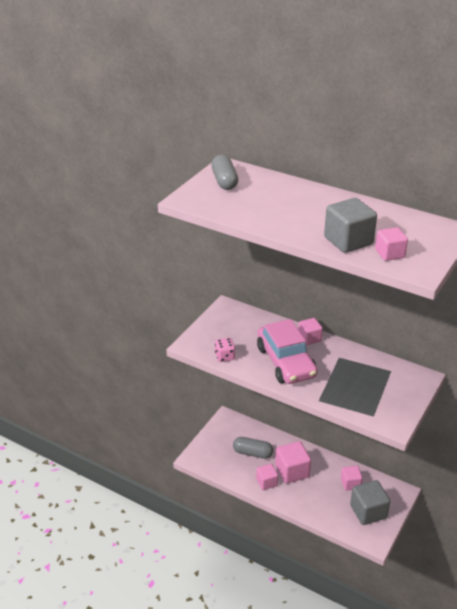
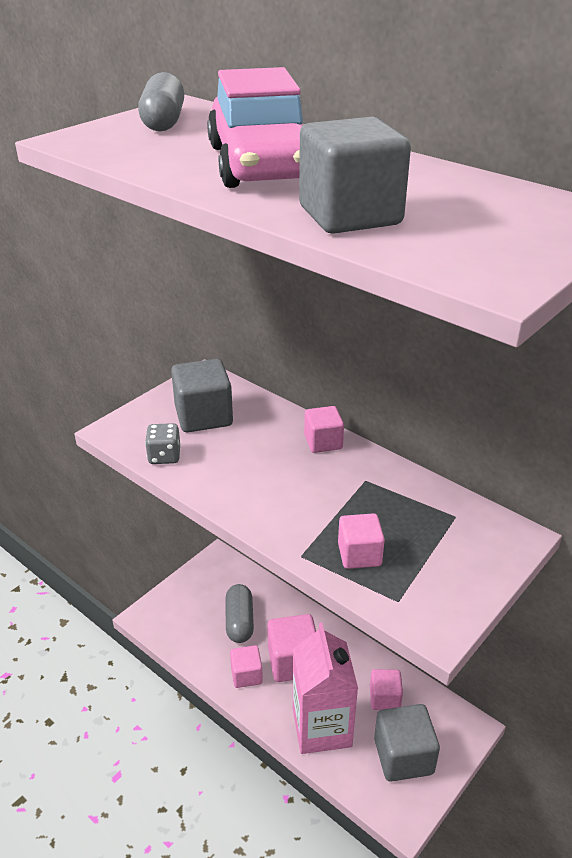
camera: 10 degrees right, 0 degrees up
pink dice [215,338,235,362] -> grey dice [145,423,181,464]
grey capsule [233,437,273,459] -> grey capsule turned 60 degrees clockwise [225,584,254,643]
pink car [257,319,318,384] -> pink car moved to [207,67,303,188]
pink cube [375,227,408,261] -> pink cube moved to [338,513,385,569]
none -> grey cube [171,359,233,432]
none -> pink carton [293,623,358,754]

